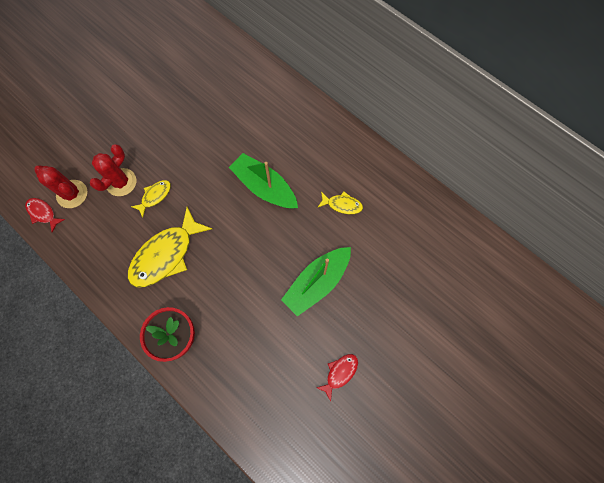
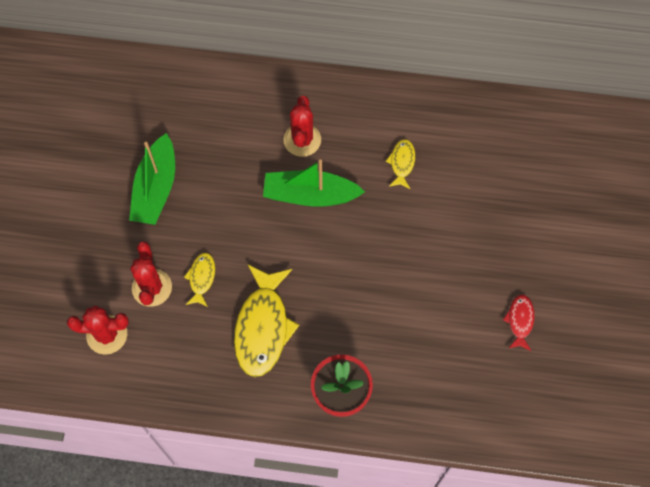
camera: 35 degrees left, 5 degrees down
red fish [25,198,65,232] -> none
green boat [281,247,351,317] -> green boat moved to [129,133,175,225]
yellow fish [318,192,363,214] -> yellow fish turned 60 degrees counterclockwise [386,139,415,189]
none -> red cactus [283,96,321,157]

